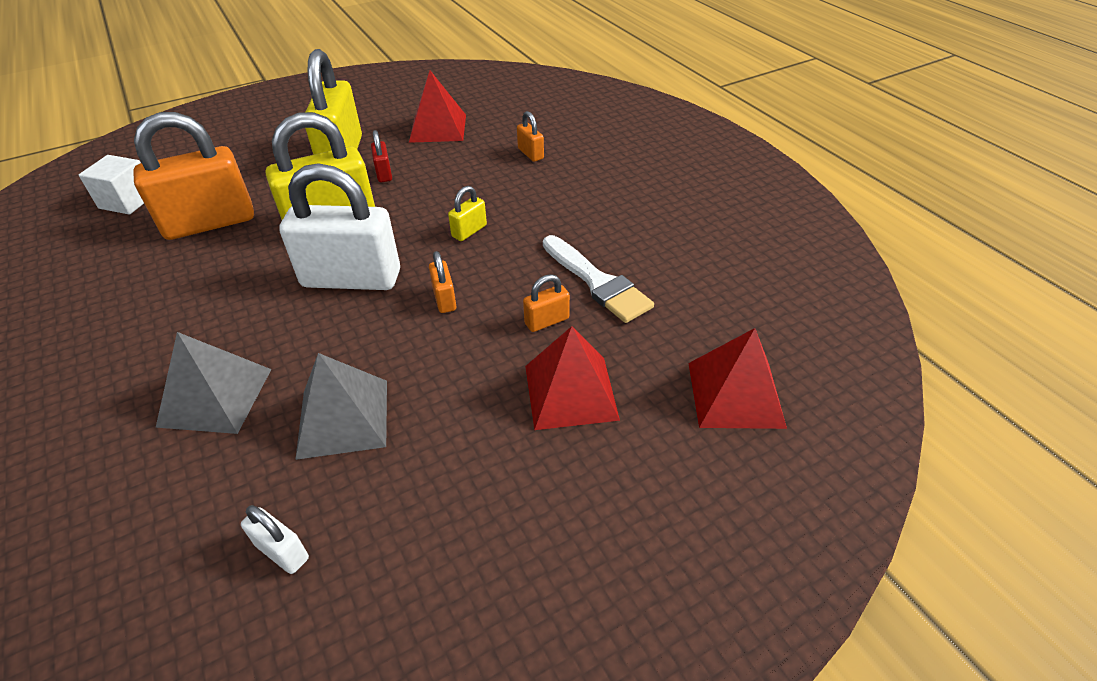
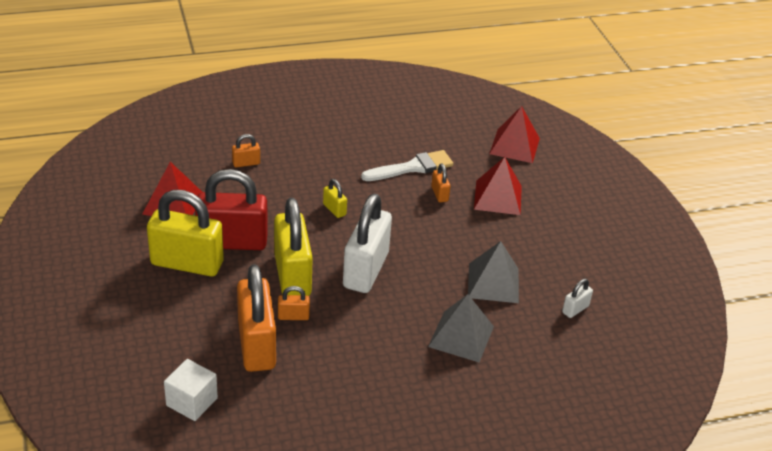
camera: 80 degrees left, 5 degrees down
red padlock [371,130,392,182] -> red padlock [195,169,268,250], size x2.34
orange padlock [429,251,456,313] -> orange padlock moved to [278,286,310,320]

